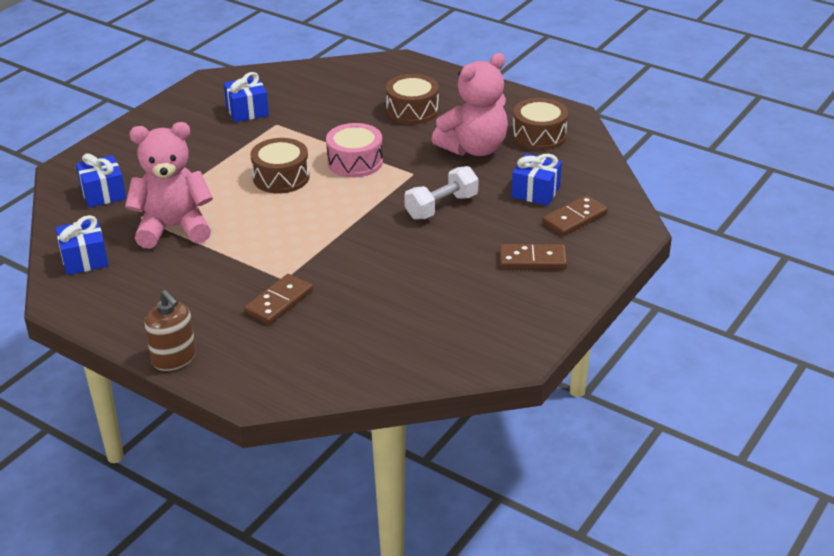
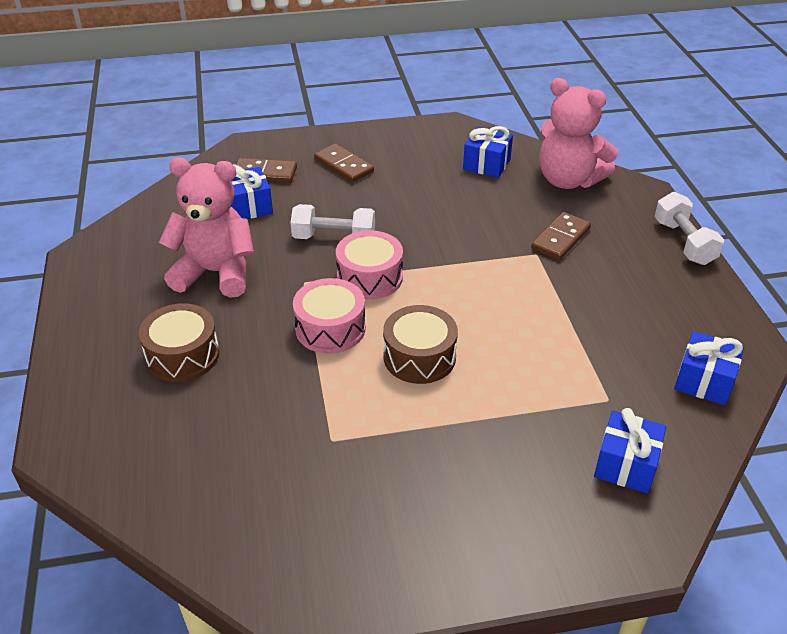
camera: 135 degrees left, 5 degrees up
pink teddy bear [125,122,213,249] -> pink teddy bear moved to [539,78,618,189]
brown soap dispenser [145,290,196,371] -> white dumbbell [654,192,724,265]
blue gift [224,72,269,122] -> blue gift moved to [463,126,513,178]
brown domino [244,274,313,324] -> brown domino turned 45 degrees counterclockwise [531,212,591,260]
brown drum [512,98,568,150] -> none
none -> pink drum [336,230,403,300]

